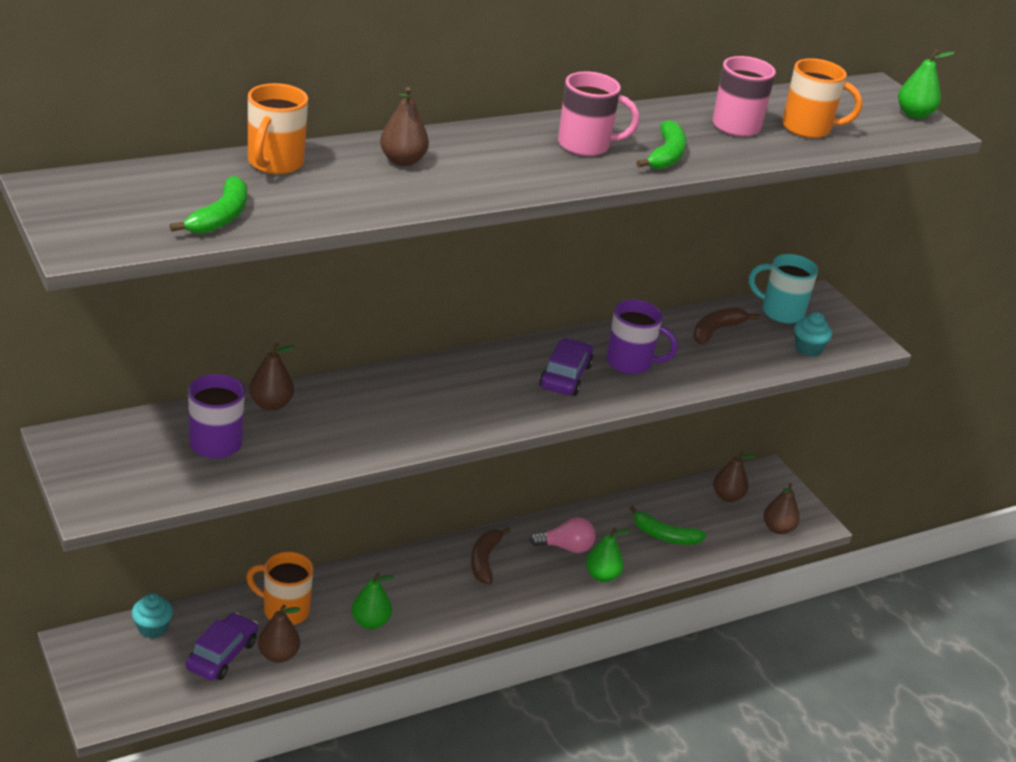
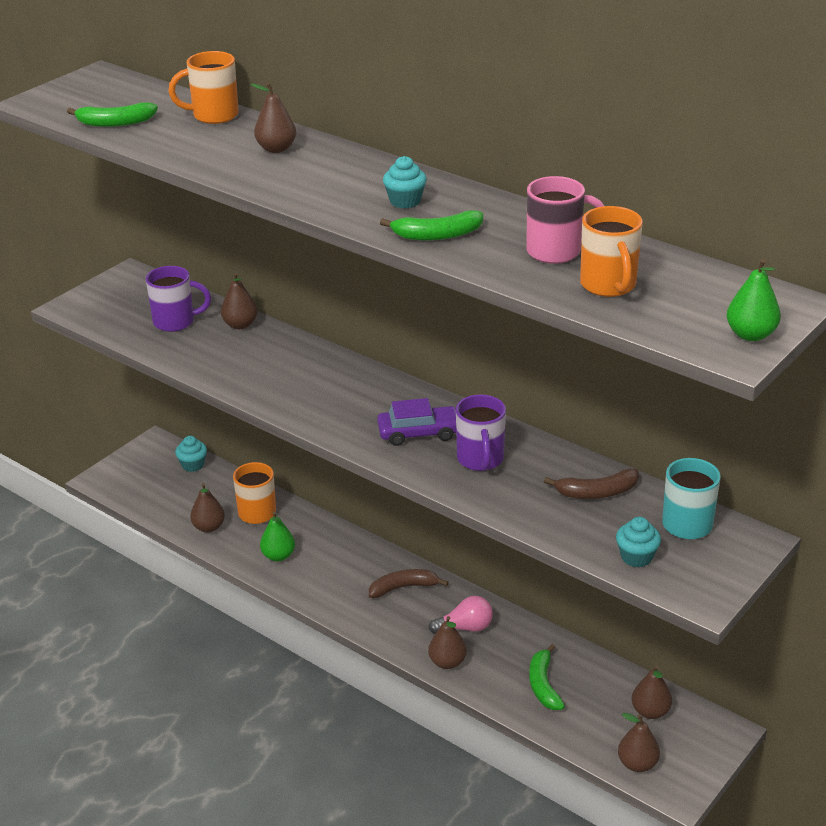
camera: 70 degrees right, 0 degrees up
purple car [186,613,258,680] -> none
pink light bulb [529,517,596,553] -> pink light bulb turned 75 degrees counterclockwise [429,596,493,634]
pink mug [558,71,640,156] -> turquoise cupcake [383,156,427,208]
green pear [586,528,631,582] -> brown pear [428,616,467,669]
brown banana [693,307,759,345] -> brown banana turned 150 degrees clockwise [544,468,639,499]

